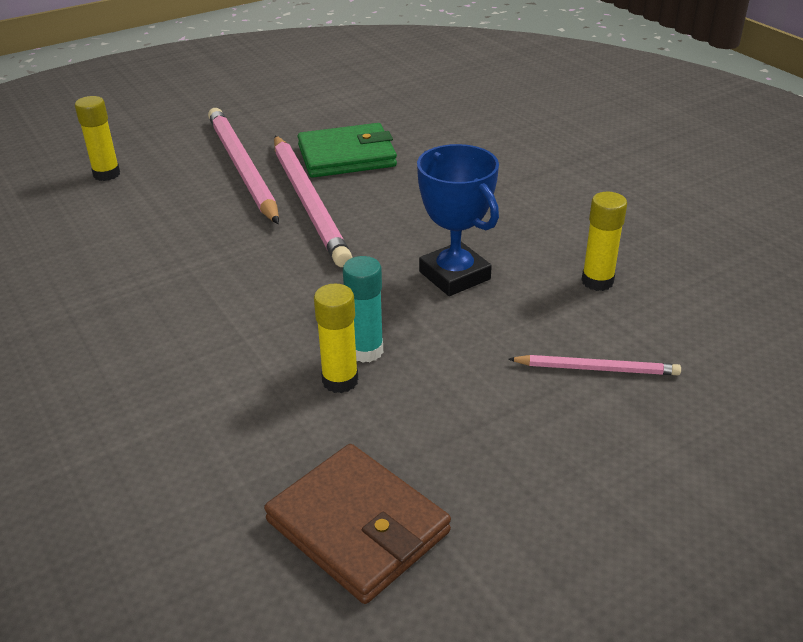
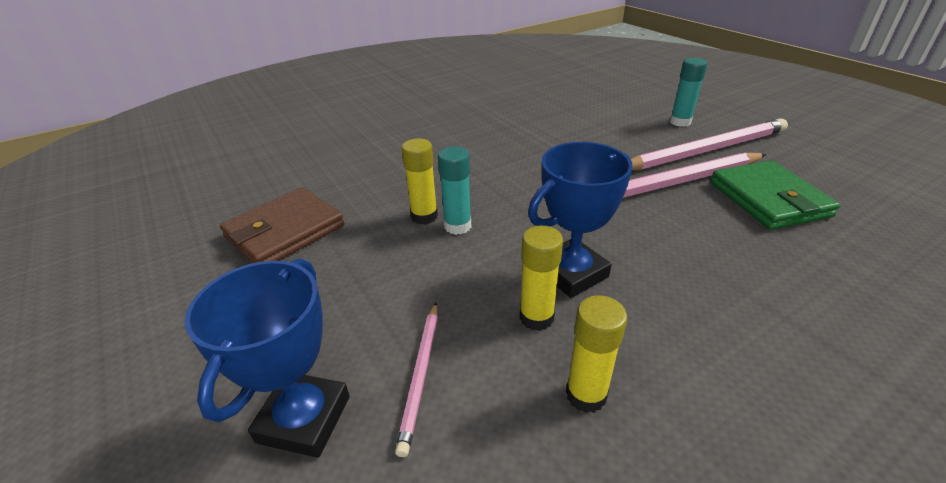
camera: 90 degrees right, 0 degrees up
yellow glue stick [75,96,120,181] -> yellow glue stick moved to [519,225,563,331]
none -> blue trophy [184,259,349,458]
none -> turquoise glue stick [670,58,707,127]

